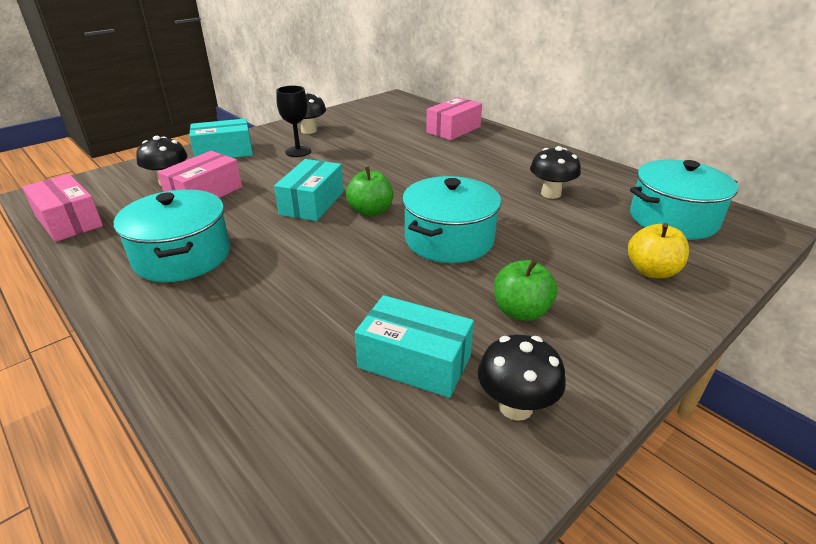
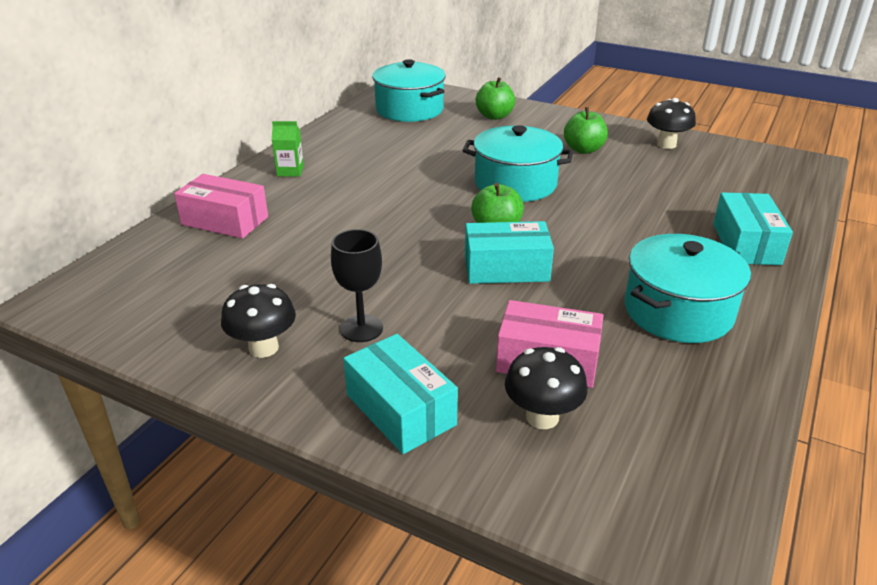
camera: 110 degrees left, 0 degrees up
pink box [22,174,103,242] -> none
turquoise box [355,295,474,398] -> turquoise box moved to [713,192,793,265]
black mushroom [530,146,581,199] -> none
yellow apple [628,223,689,279] -> green apple [476,77,515,120]
none -> green carton [272,121,304,177]

